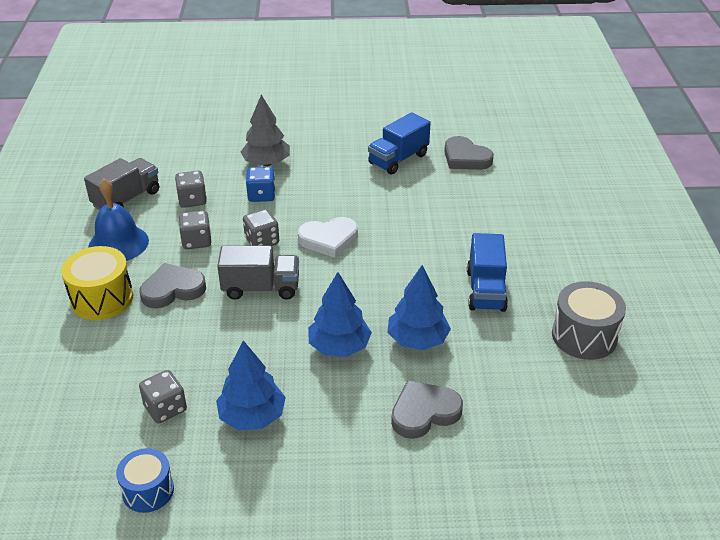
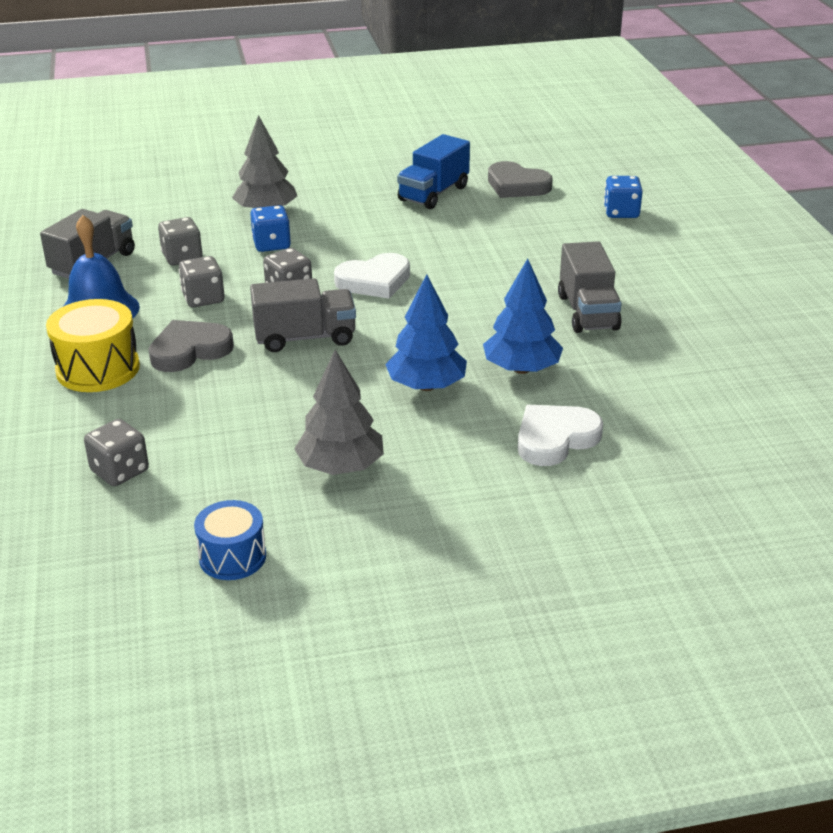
camera: 10 degrees left, 5 degrees down
grey dice [139,370,187,423] -> grey dice moved to [84,419,149,486]
blue tree [216,340,286,430] -> grey tree [294,350,384,475]
grey heart [391,380,463,439] -> white heart [518,405,603,466]
blue truck [467,233,508,312] -> grey truck [558,241,622,333]
grey drum [552,281,626,360] -> none
none -> blue dice [604,176,643,218]

